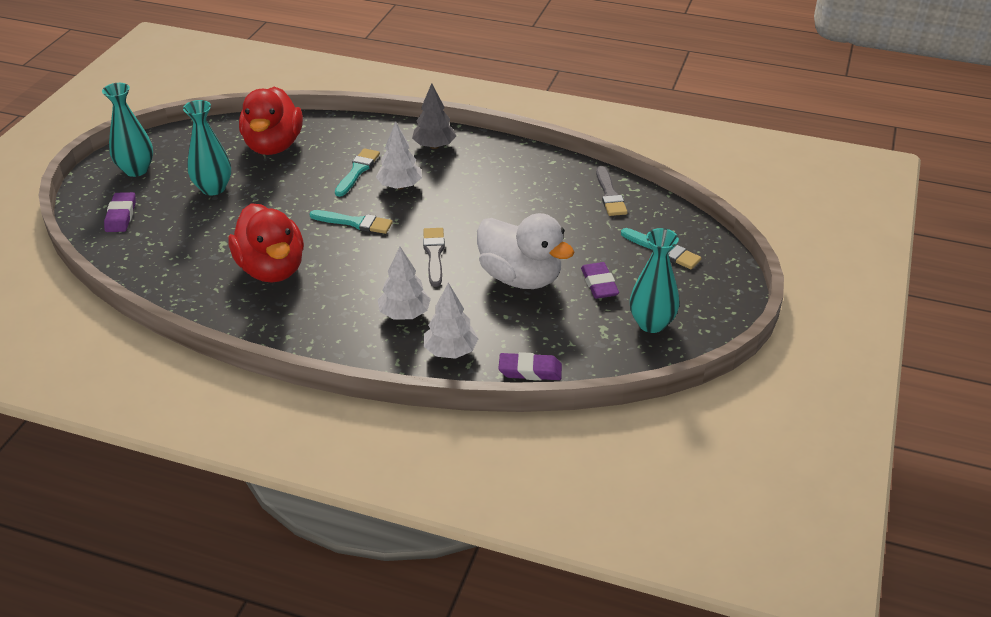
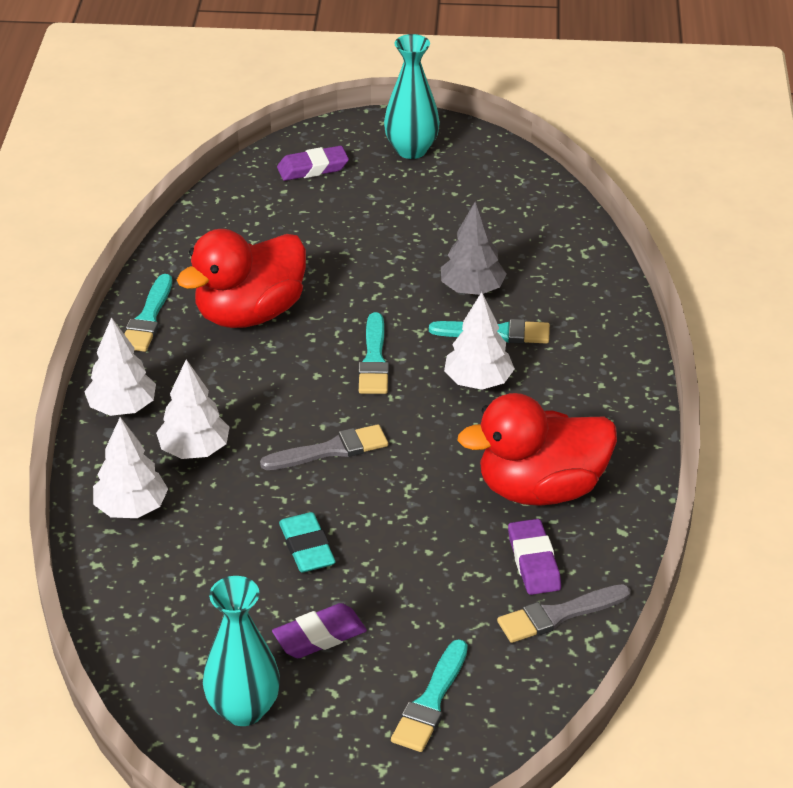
camera: 75 degrees right, 0 degrees up
turquoise vase [183,100,231,196] -> none
red duck [239,87,303,155] -> red duck moved to [458,393,617,506]
grey tree [412,83,456,149] -> grey tree moved to [441,201,507,295]
white duck [477,213,574,289] -> turquoise eraser [279,512,336,572]
purple eraser [498,352,562,380] -> purple eraser moved to [508,519,561,595]
none -> white tree [84,317,156,416]
none -> turquoise brush [124,274,172,352]

